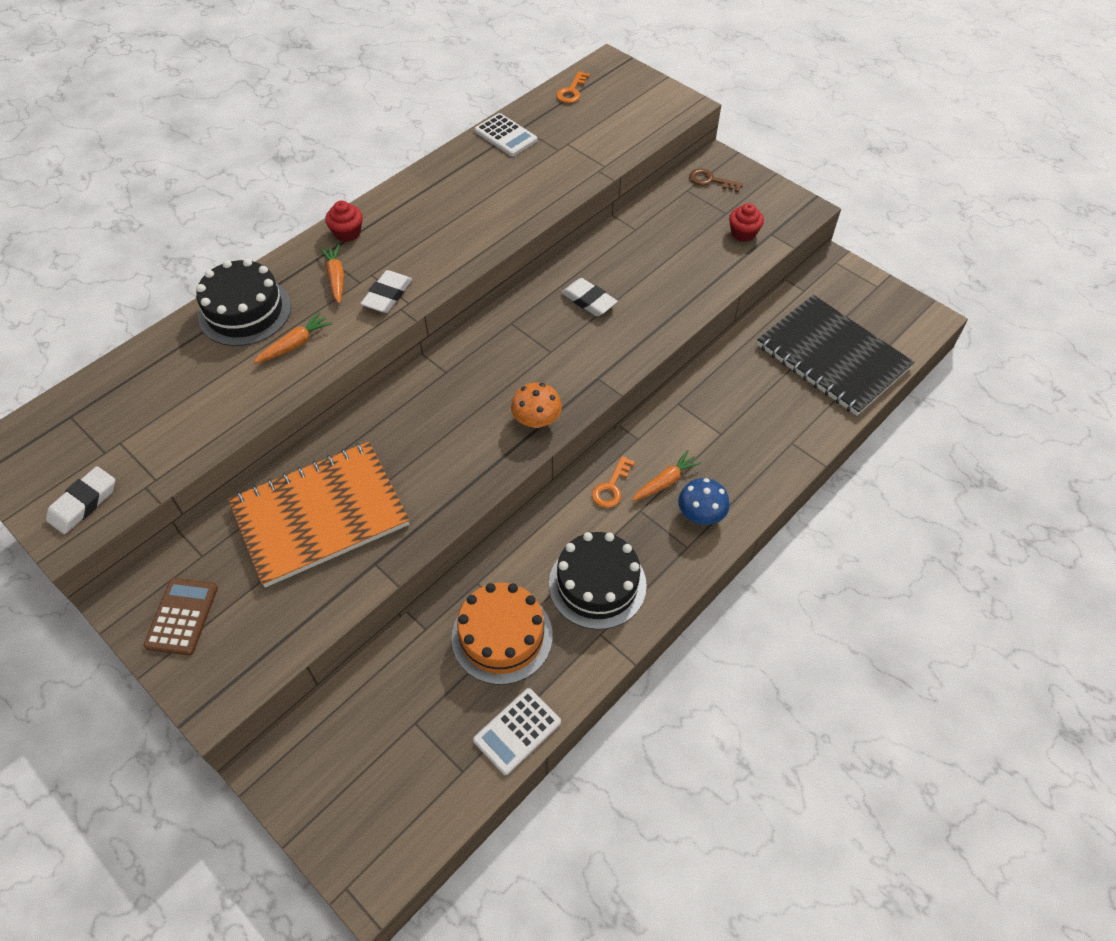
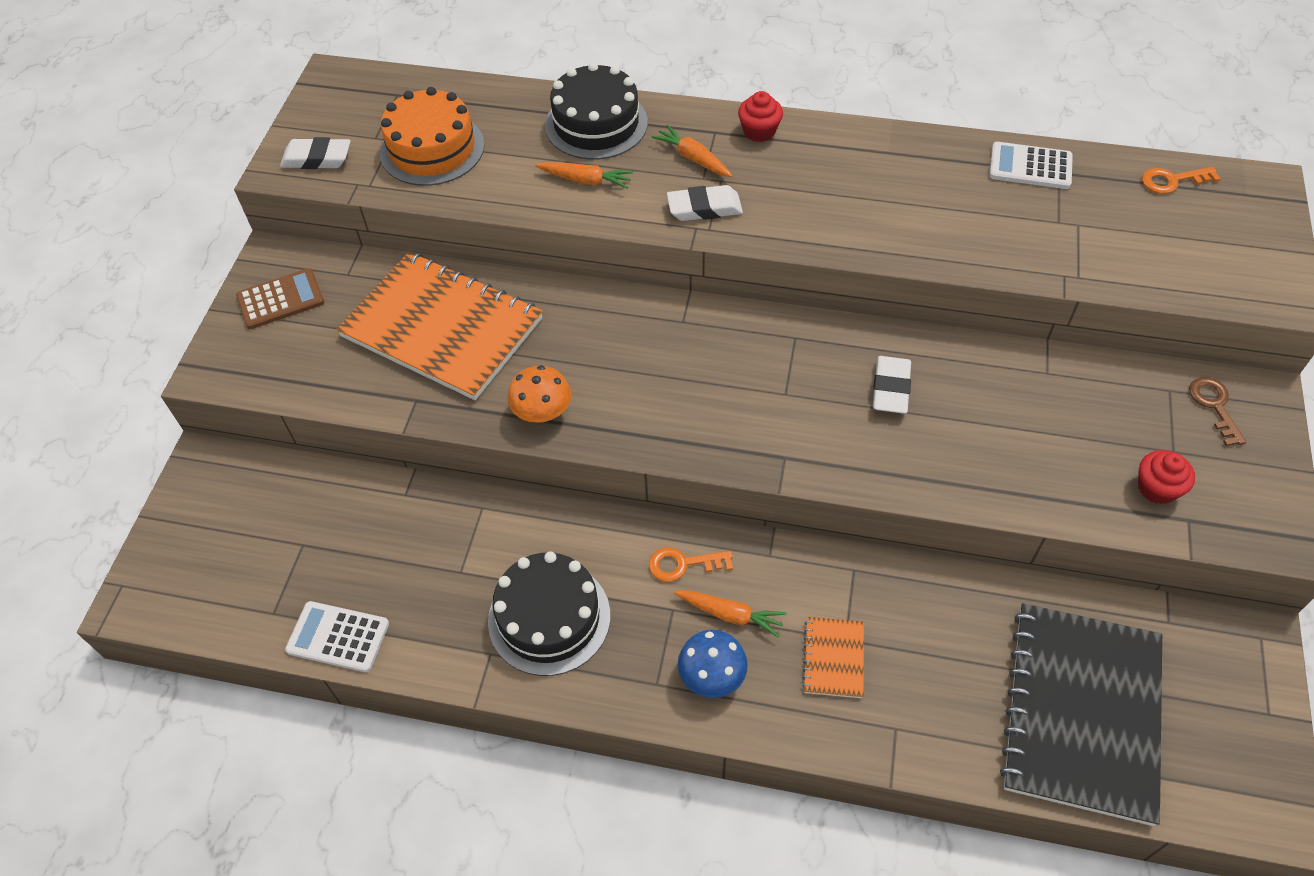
camera: 60 degrees right, 0 degrees up
orange carrot [319,244,344,304] -> orange carrot turned 90 degrees counterclockwise [651,125,733,177]
orange cake [451,583,553,685] -> orange cake moved to [380,87,484,186]
white calculator [474,113,538,156] -> white calculator turned 90 degrees clockwise [989,142,1073,189]
orange mushroom [511,383,562,428] -> orange mushroom moved to [508,365,571,423]
none -> orange notebook [802,617,864,698]

